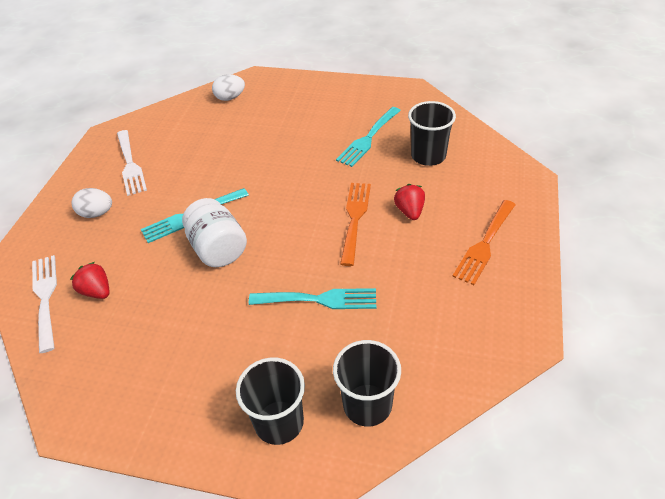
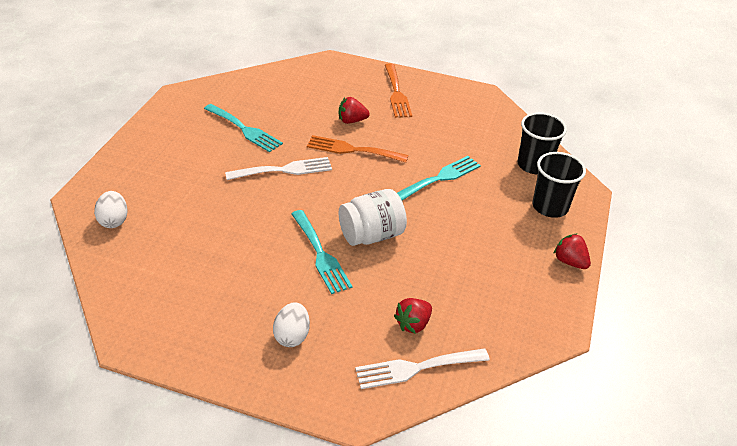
camera: 90 degrees left, 5 degrees down
white fork [117,130,147,196] -> white fork moved to [225,157,332,180]
turquoise fork [249,288,376,309] -> turquoise fork turned 45 degrees clockwise [397,156,481,200]
black cup [408,101,456,166] -> none
orange fork [452,200,516,285] -> orange fork turned 45 degrees clockwise [385,63,412,118]
none -> red strawberry [553,234,591,269]

